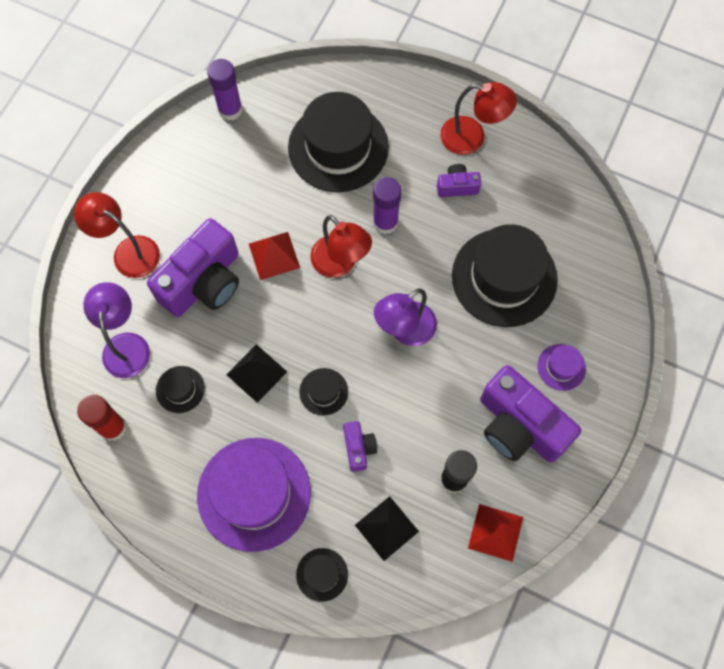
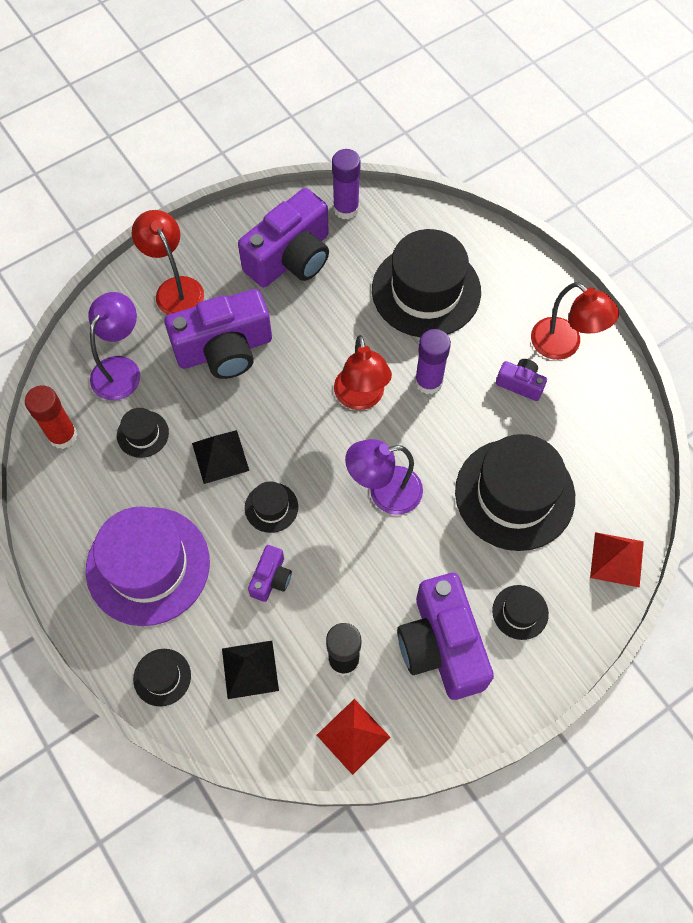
camera: 30 degrees right, 5 degrees down
red pyramid [249,232,300,280] -> red pyramid moved to [590,532,644,588]
purple hat [537,344,586,391] -> black hat [492,585,549,640]
none -> purple camera [238,188,329,287]

